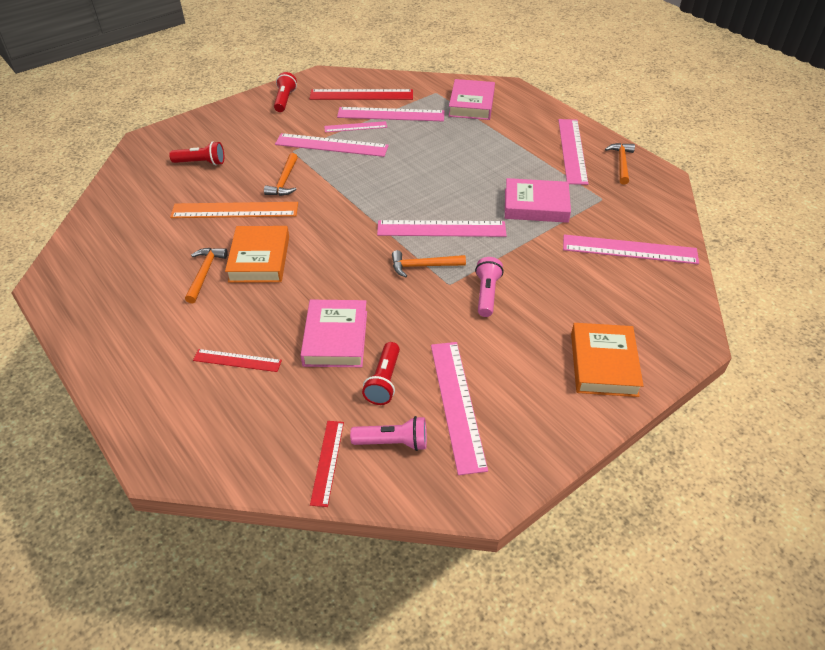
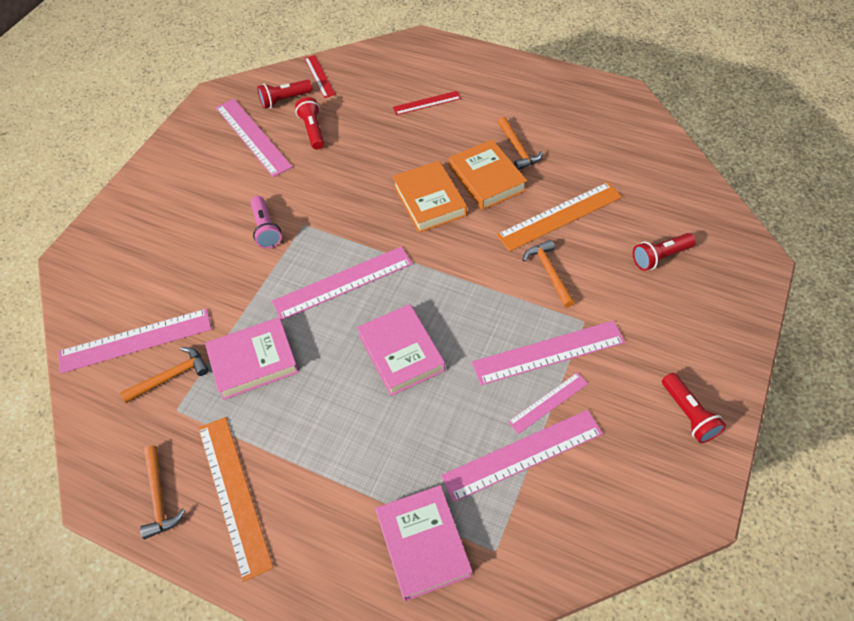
camera: 155 degrees right, 10 degrees up
pink book [300,300,367,367] -> pink book moved to [357,304,445,396]
red ruler [310,89,413,100] -> none
pink flashlight [350,416,427,451] -> red flashlight [257,80,313,109]
orange hammer [392,250,466,277] -> orange hammer moved to [120,347,209,403]
pink ruler [558,119,588,185] -> orange ruler [198,417,274,582]
orange book [571,323,643,397] -> orange book moved to [392,161,467,233]

